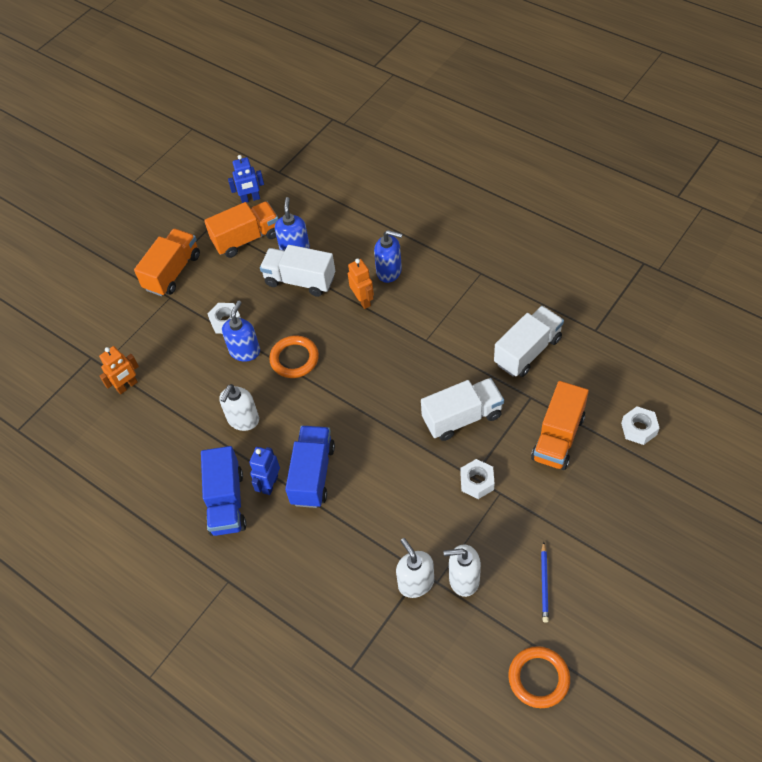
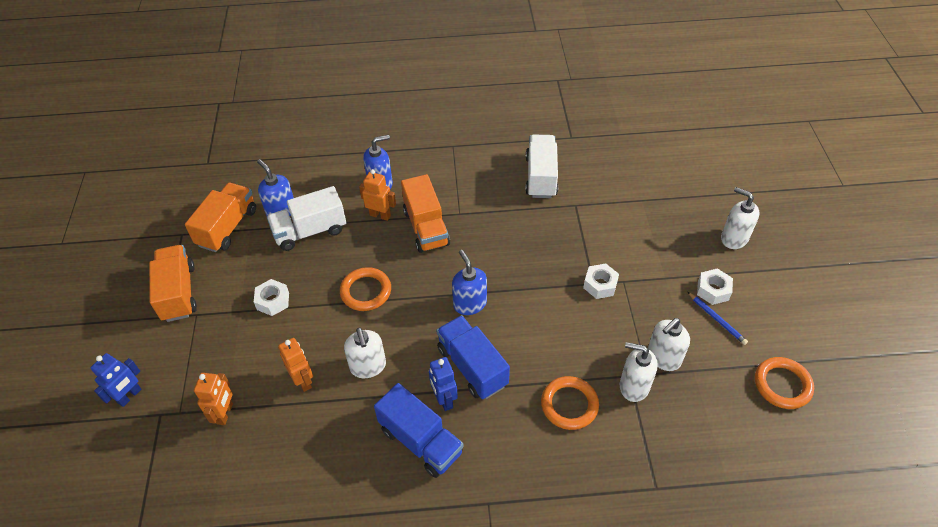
camera: 45 degrees left, 5 degrees down
blue soap dispenser [222,301,260,362] -> blue soap dispenser moved to [452,250,487,315]
blue robot [228,155,264,203] -> blue robot moved to [91,353,141,407]
white truck [421,378,504,441] -> none
orange truck [531,381,589,470] -> orange truck moved to [401,174,450,253]
white nut [621,406,660,445] -> white nut moved to [697,268,733,305]
none -> orange robot [278,338,313,392]
none -> orange ring [541,376,599,430]
none -> white soap dispenser [721,187,759,249]

